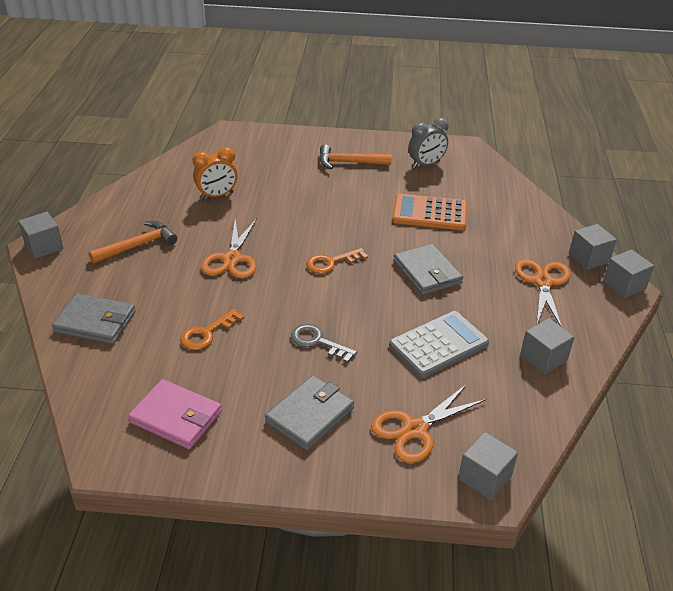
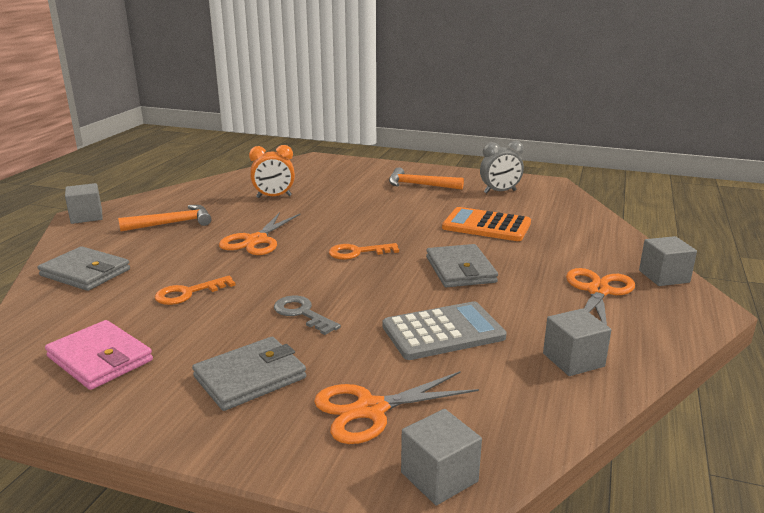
camera: 15 degrees right, 15 degrees down
grey cube [603,249,654,298] -> none

